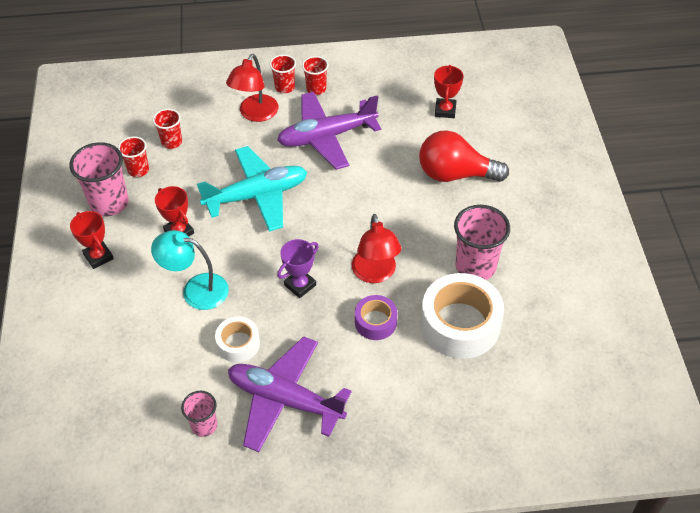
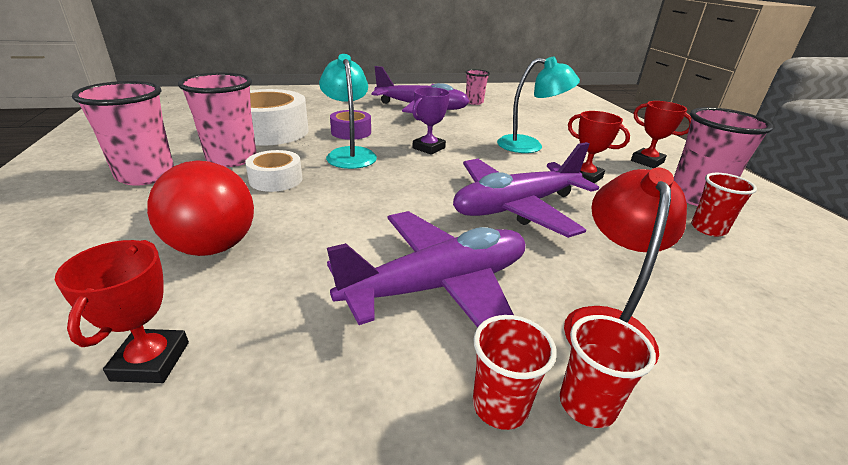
camera: 170 degrees right, 20 degrees down
red cup [153,109,182,149] -> none
turquoise plane [197,146,307,232] -> purple plane [453,142,599,238]
white tape [215,316,260,363] -> white tape moved to [245,150,302,192]
red lamp [352,214,401,283] -> turquoise lamp [319,54,377,169]
red light bulb [419,130,509,182] -> red light bulb turned 45 degrees clockwise [147,160,254,256]
none -> pink cup [72,81,174,186]

